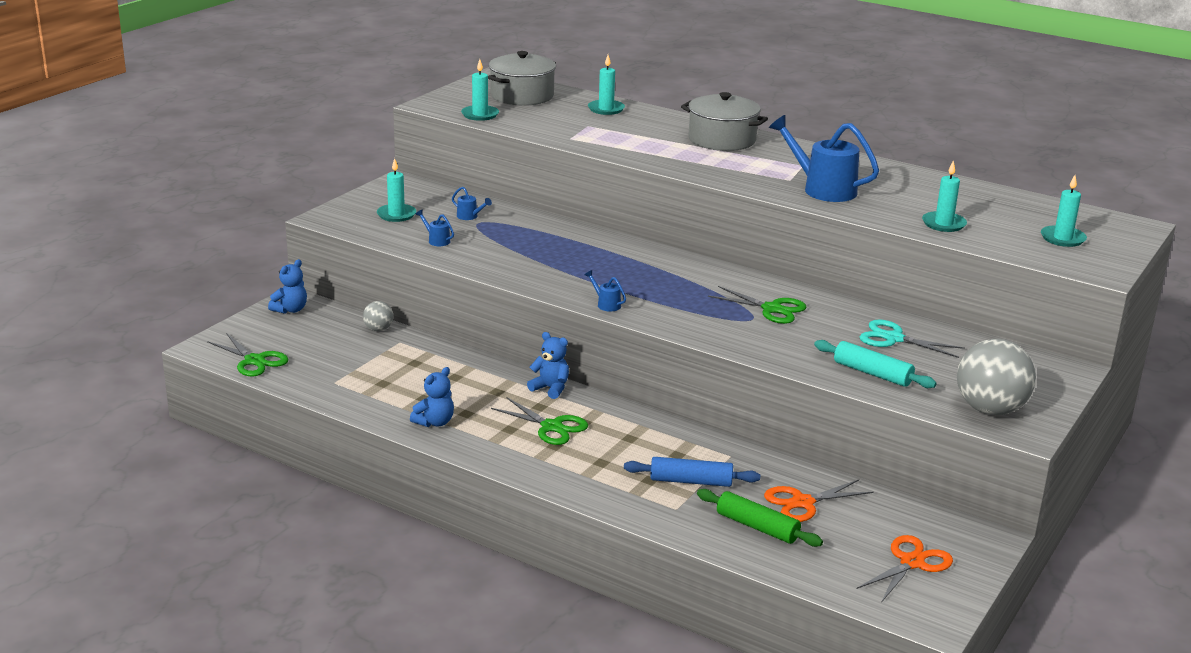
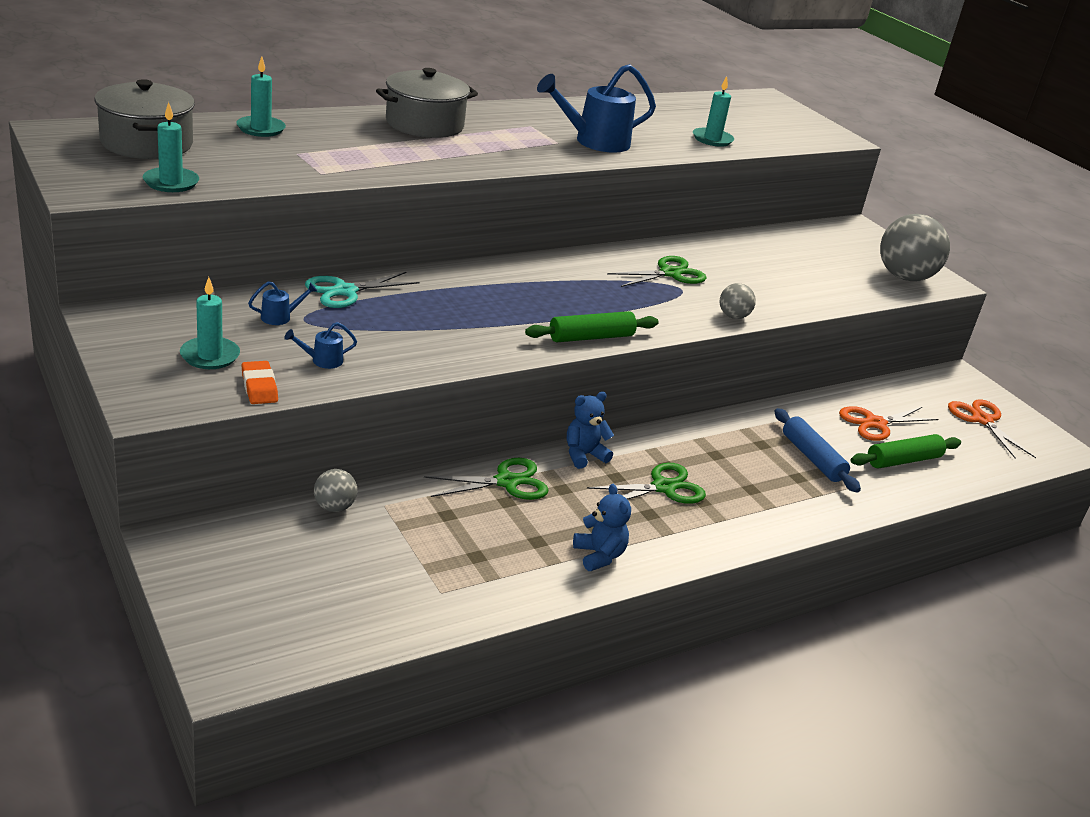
camera: 65 degrees left, 5 degrees up
green scissors [207,333,288,377] -> green scissors moved to [424,458,549,500]
blue teddy bear [268,259,307,314] -> none
blue watering can [585,270,626,311] -> green rolling pin [525,311,659,342]
blue rolling pin [624,457,760,487] -> blue rolling pin turned 60 degrees counterclockwise [774,408,861,493]
orange scissors [764,480,874,522] -> orange scissors turned 60 degrees clockwise [839,406,939,441]
turquoise rolling pin [814,340,937,388] -> none
turquoise scissors [860,319,965,358] -> turquoise scissors moved to [305,272,420,308]
turquoise candle [1041,175,1087,247] -> none
none -> orange eraser [241,361,278,404]
none -> grey ball [720,283,756,319]

